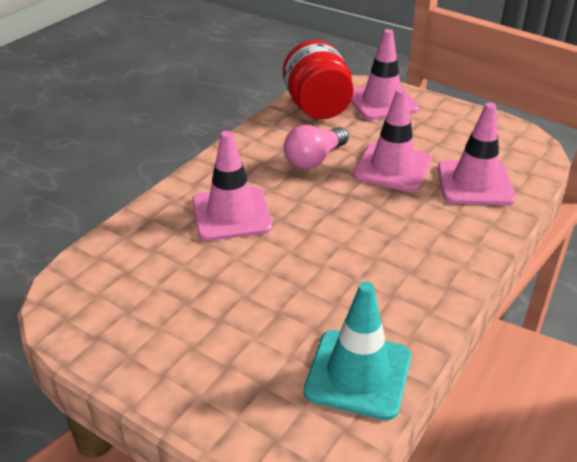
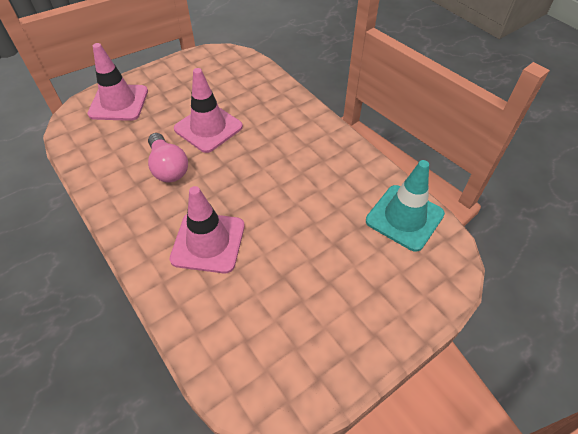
camera: 70 degrees left, 15 degrees up
red jar [283,40,354,119] -> none
pink traffic cone [438,103,516,205] -> none

